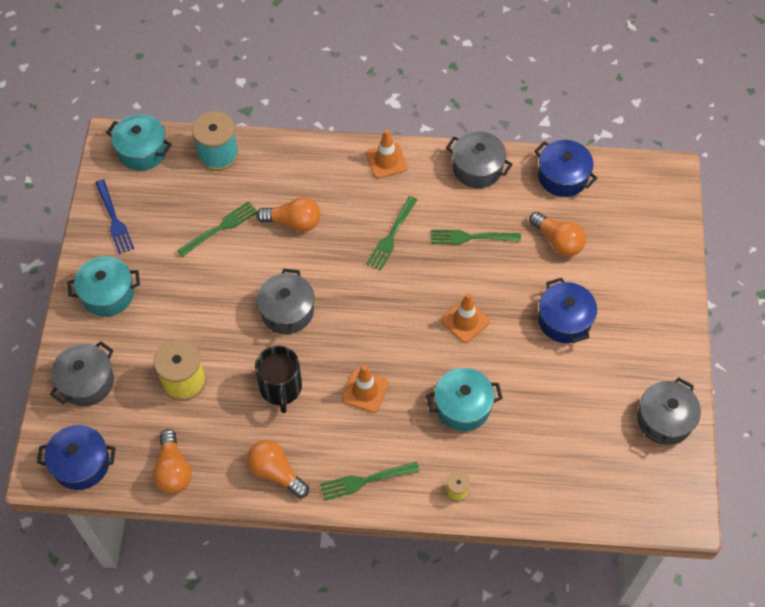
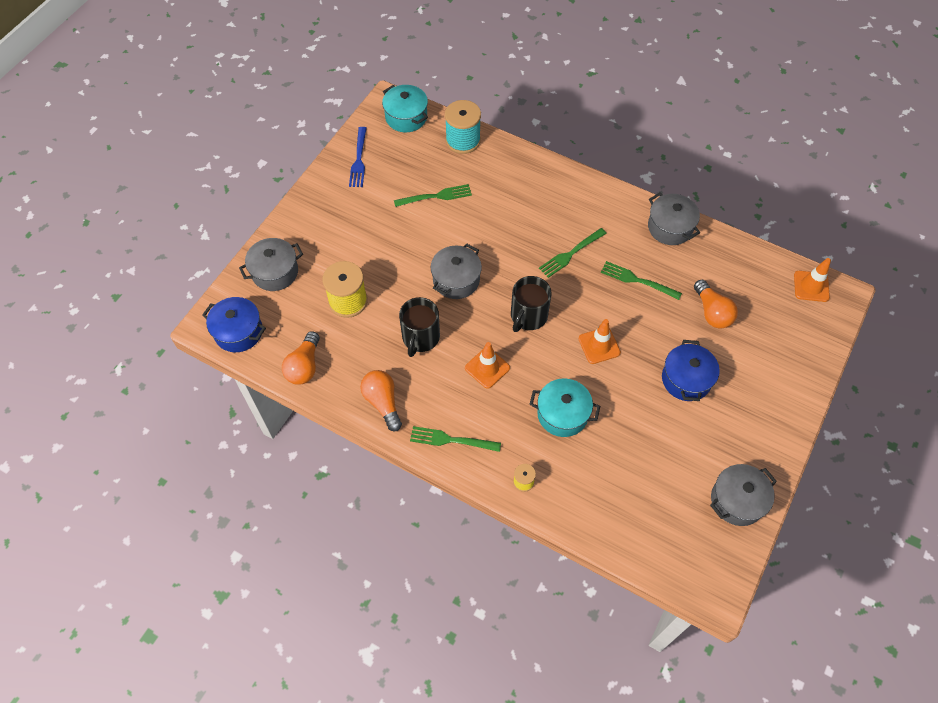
camera: 25 degrees right, 0 degrees up
turquoise pot [67,256,140,317] -> none
orange light bulb [256,197,321,232] -> none
orange traffic cone [366,129,407,178] -> orange traffic cone moved to [794,258,831,302]
blue pot [534,140,597,197] -> none
none -> black mug [511,276,552,332]

